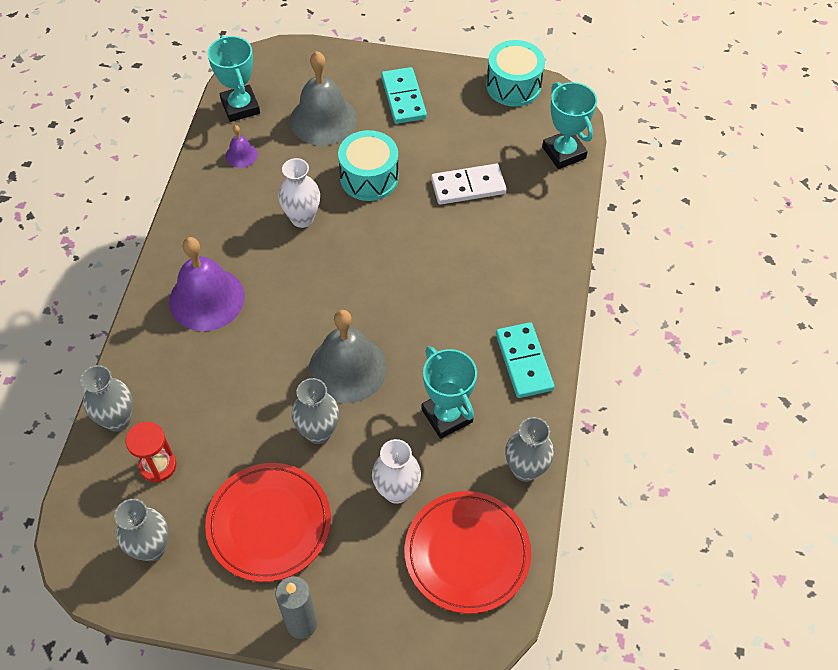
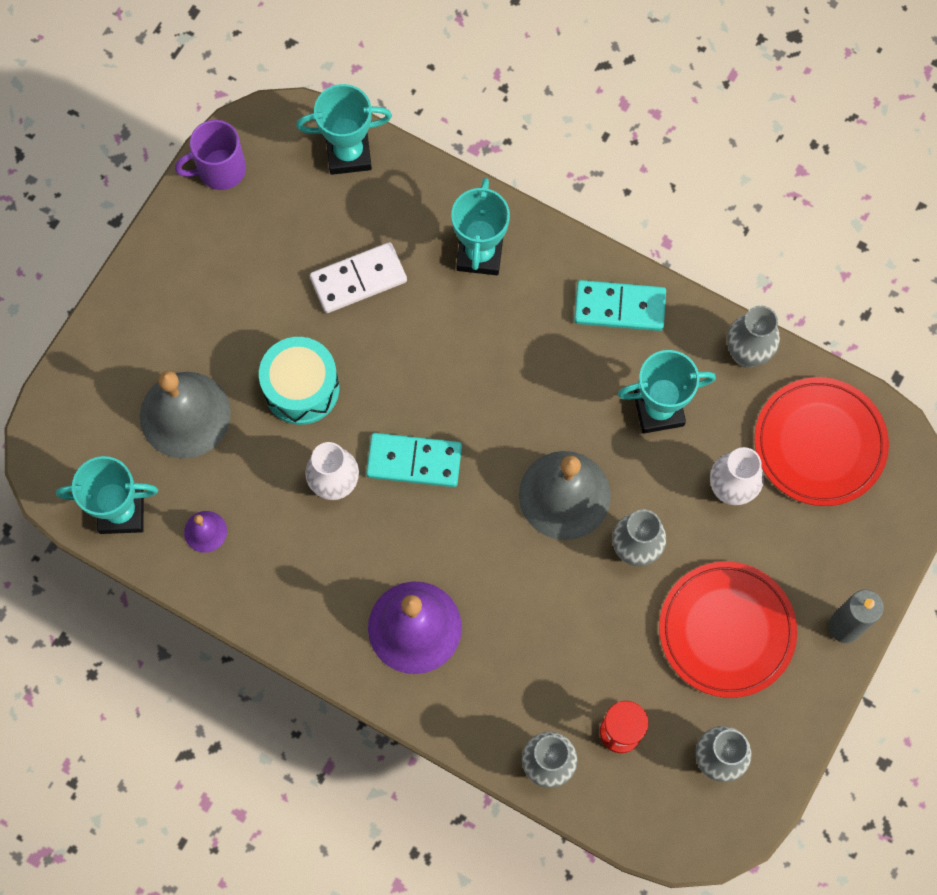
camera: 70 degrees left, 15 degrees up
turquoise domino [381,67,427,124] -> turquoise domino moved to [366,433,462,487]
white domino [431,164,507,205] -> white domino turned 60 degrees clockwise [310,242,407,313]
turquoise drum [486,40,545,107] -> purple mug [175,120,246,190]
none -> turquoise trophy [451,178,510,275]

